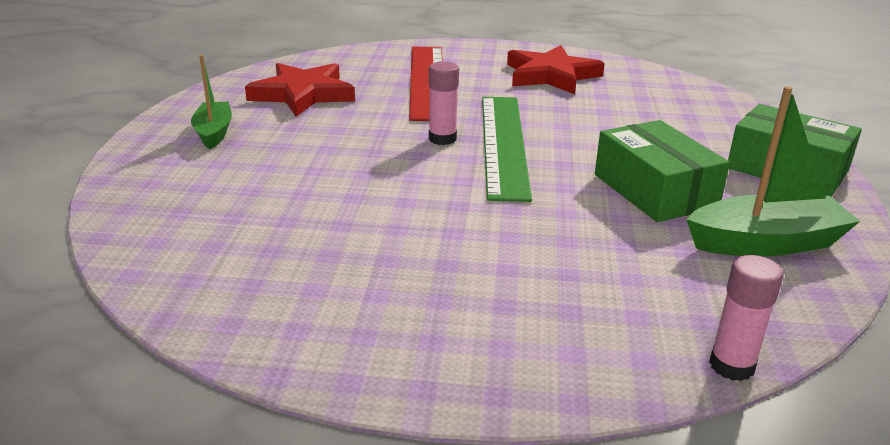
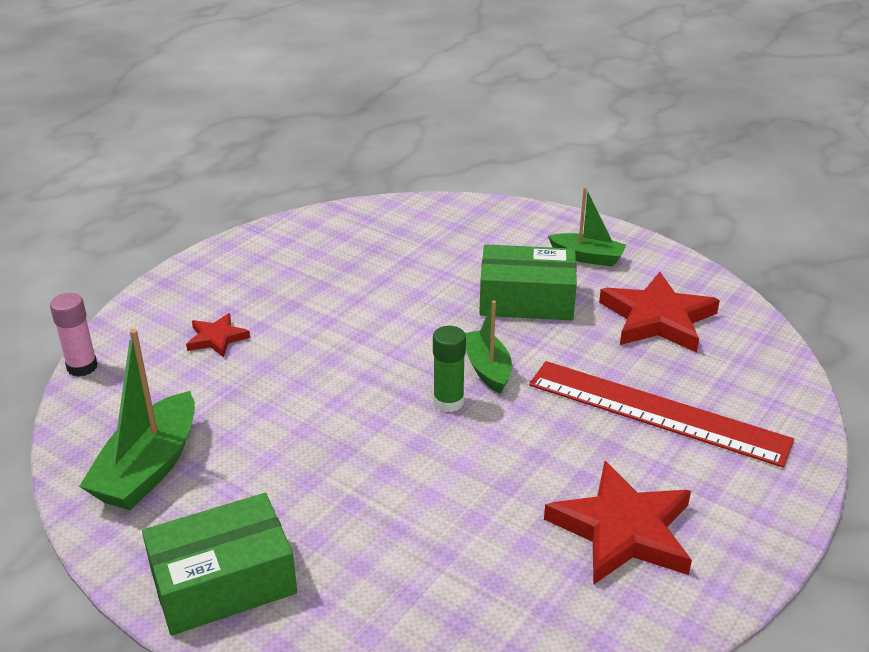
camera: 120 degrees right, 5 degrees up
pink glue stick [429,61,459,145] -> green boat [465,300,512,394]
green ruler [482,97,532,202] -> green glue stick [433,326,466,412]
green box [595,120,730,222] -> green box moved to [479,244,577,320]
none -> red star [186,313,250,358]

